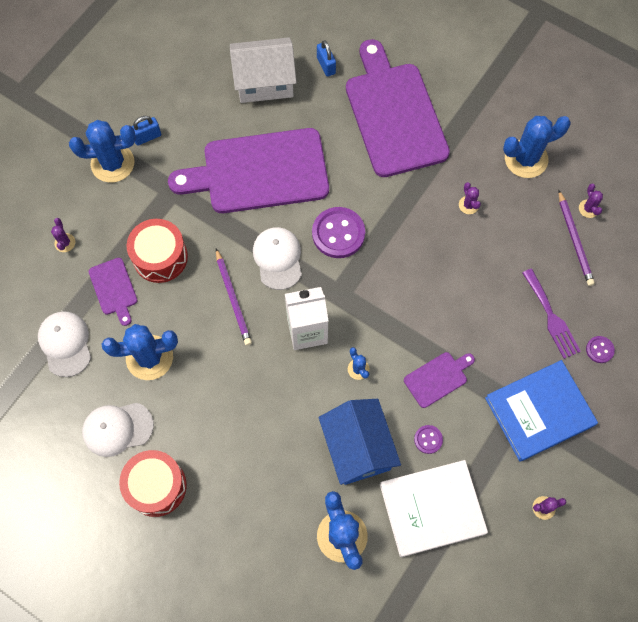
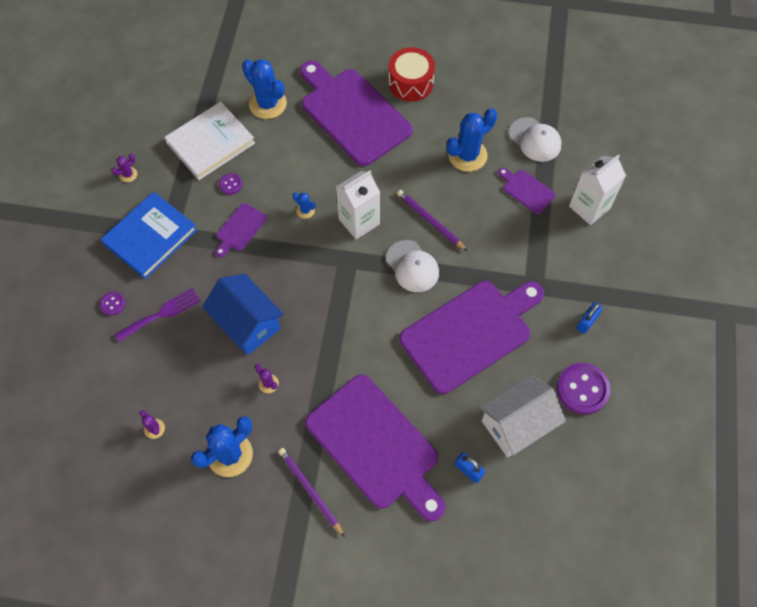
camera: 155 degrees right, 5 degrees down
purple cactus [51,218,75,252] -> white carton [569,154,626,225]
blue cactus [69,120,136,183] -> none
white cap [82,403,154,457] -> none
red drum [127,219,188,283] -> none
purple button [312,207,365,258] -> purple button moved to [557,363,611,414]
blue house [319,399,401,485] -> blue house moved to [202,274,284,355]
purple fork [522,269,581,359] -> purple fork turned 105 degrees clockwise [115,288,200,342]
purple pencil [559,190,595,286] -> purple pencil moved to [278,448,345,537]
none -> purple cutting board [300,61,413,166]

